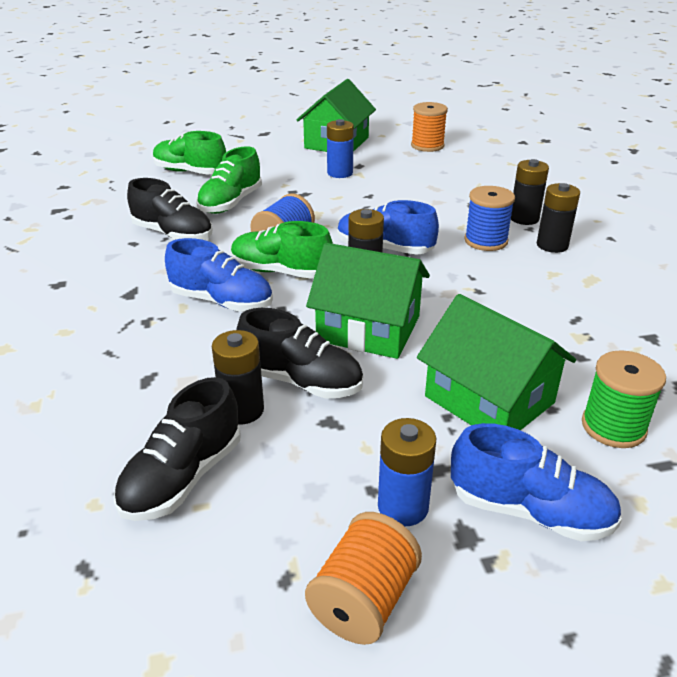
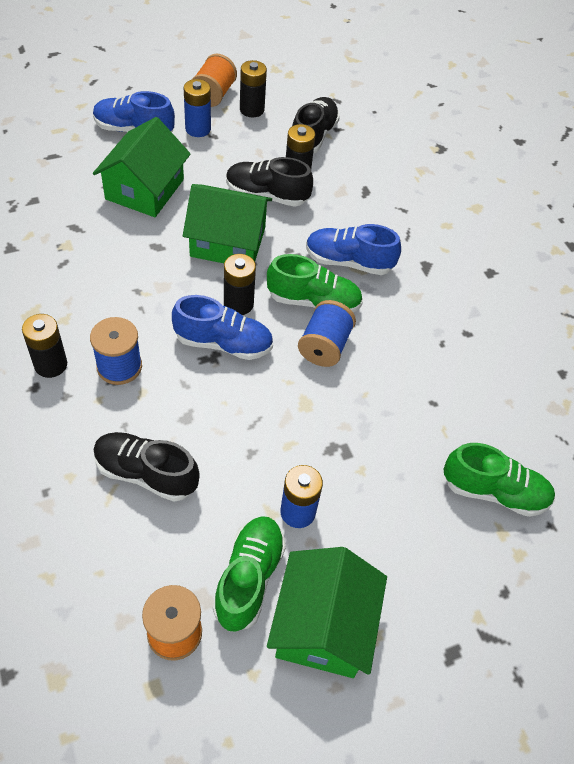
camera: 165 degrees right, 20 degrees up
black shoe [127,178,212,240] -> black shoe moved to [93,432,200,502]
green shoe [196,146,262,214] -> green shoe moved to [213,516,286,632]
green house [417,294,576,430] -> green house turned 75 degrees clockwise [93,117,191,217]
black battery [511,159,549,225] -> black battery moved to [240,60,267,117]
green spool [582,350,666,448] -> none

